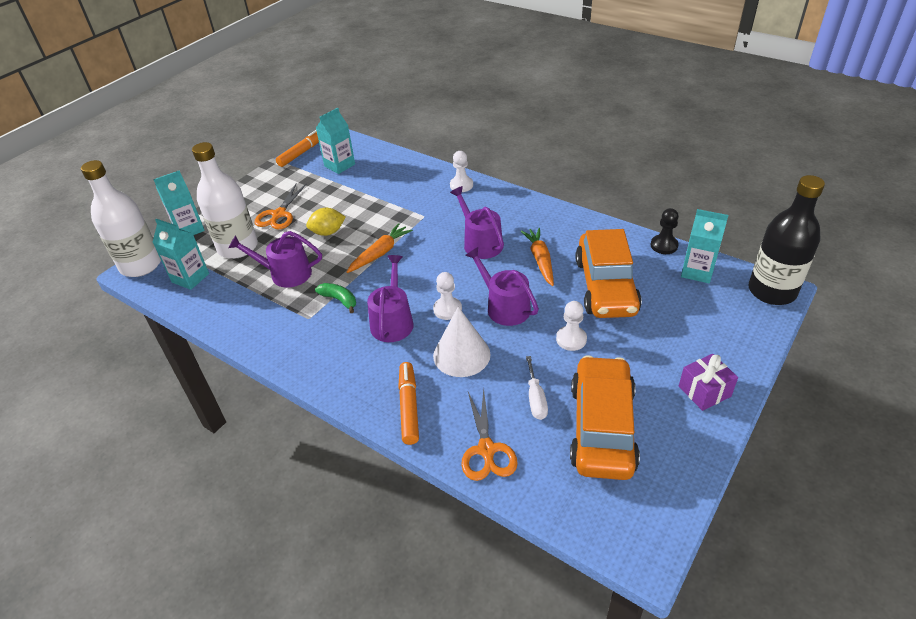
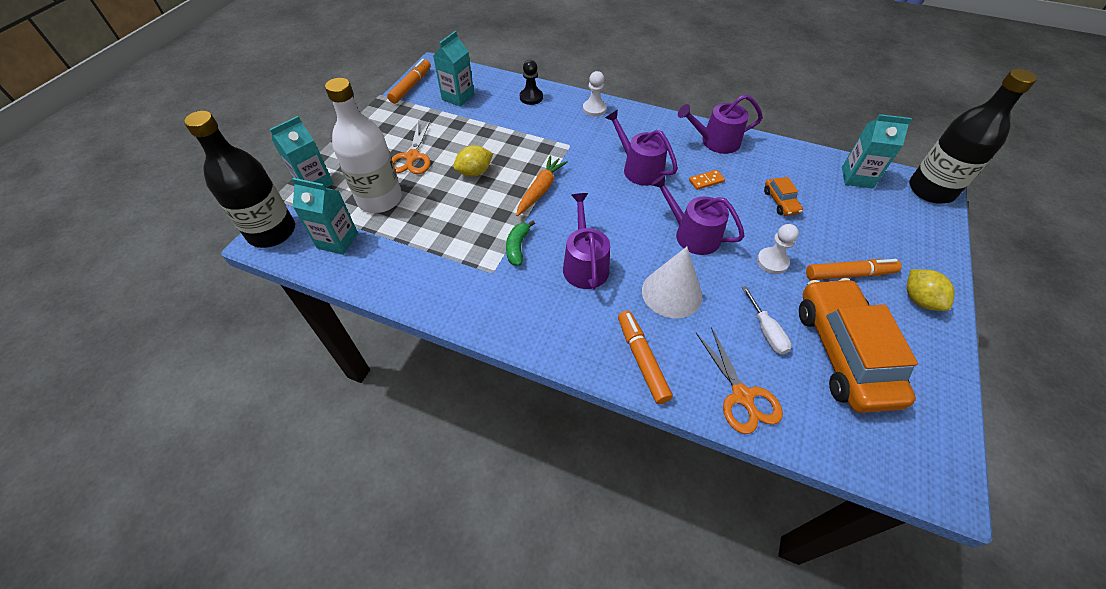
camera: 15 degrees left, 10 degrees up
white bottle [81,160,161,277] -> black bottle [184,111,295,248]
purple watering can [228,231,322,288] -> purple watering can moved to [678,94,763,154]
green banana [315,283,356,313] -> green banana turned 105 degrees counterclockwise [506,220,535,266]
white pawn [433,272,462,320] -> none
orange carrot [521,228,554,286] -> orange domino [689,170,725,190]
orange car [576,229,642,318] -> orange car [764,177,803,216], size x0.42
black pawn [651,208,679,254] -> black pawn moved to [520,60,543,105]
purple gift [679,354,738,411] -> yellow lemon [907,269,955,311]
none -> orange marker [806,259,902,280]

